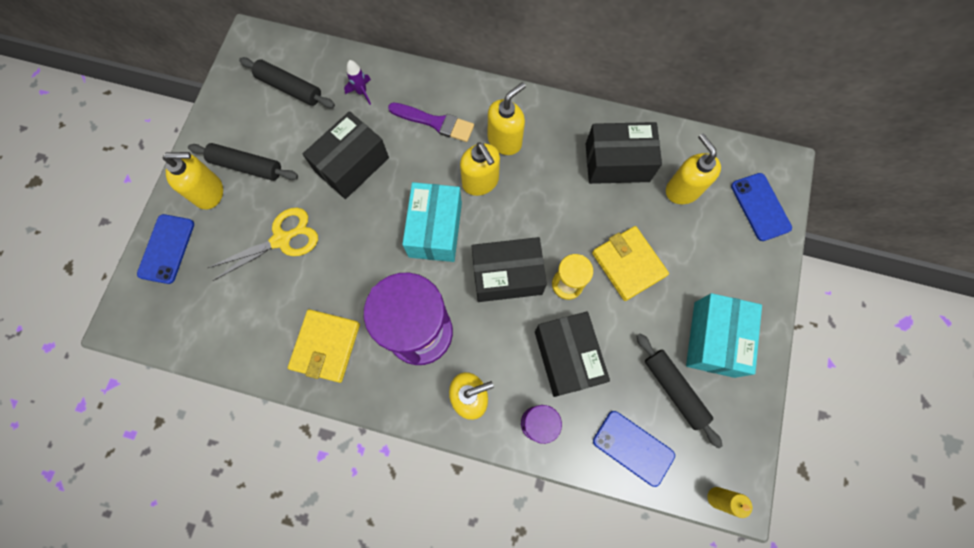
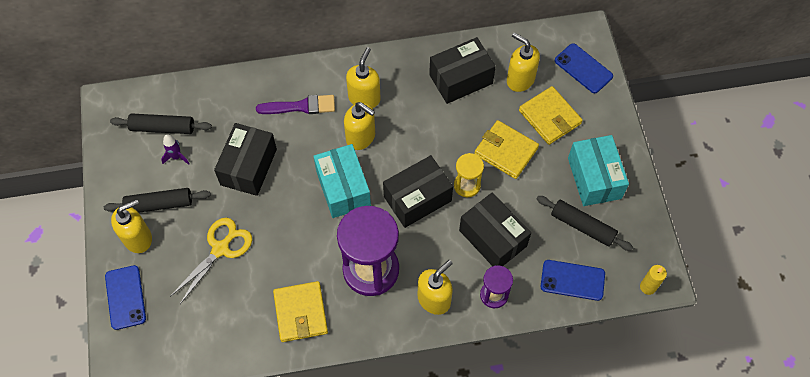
camera: 25 degrees left, 10 degrees down
purple rocket [344,60,371,105] -> purple rocket moved to [161,134,190,165]
none -> yellow wallet [519,86,583,145]

